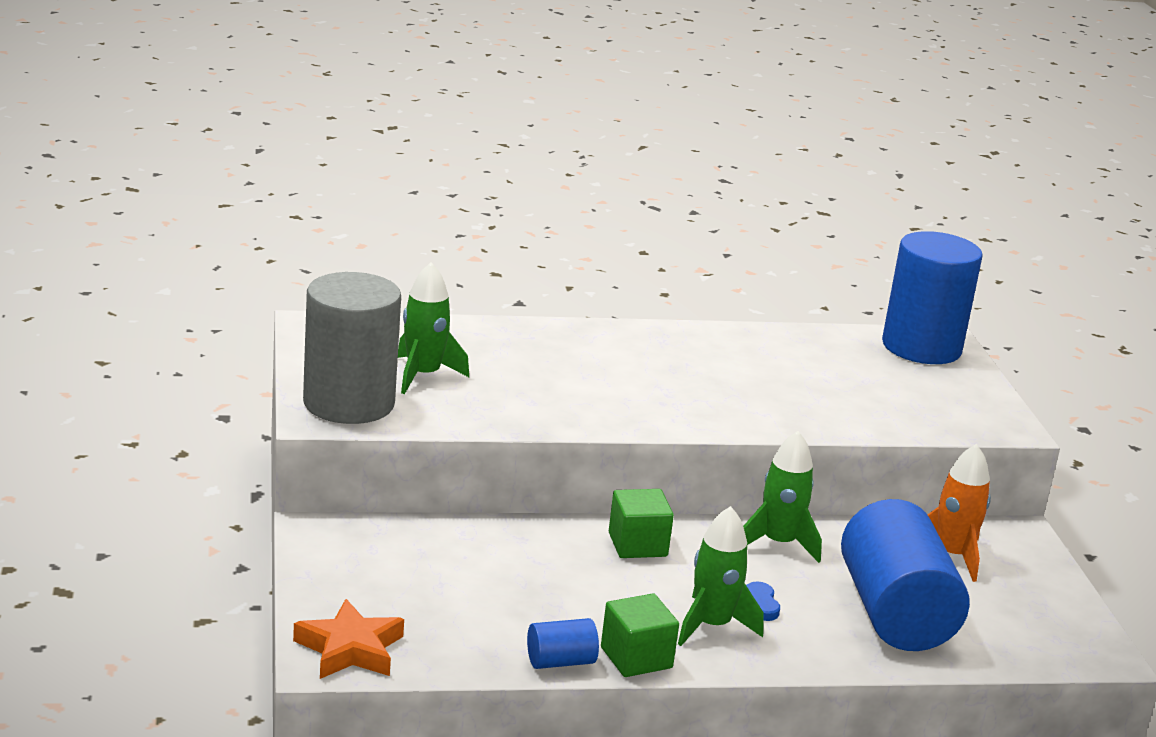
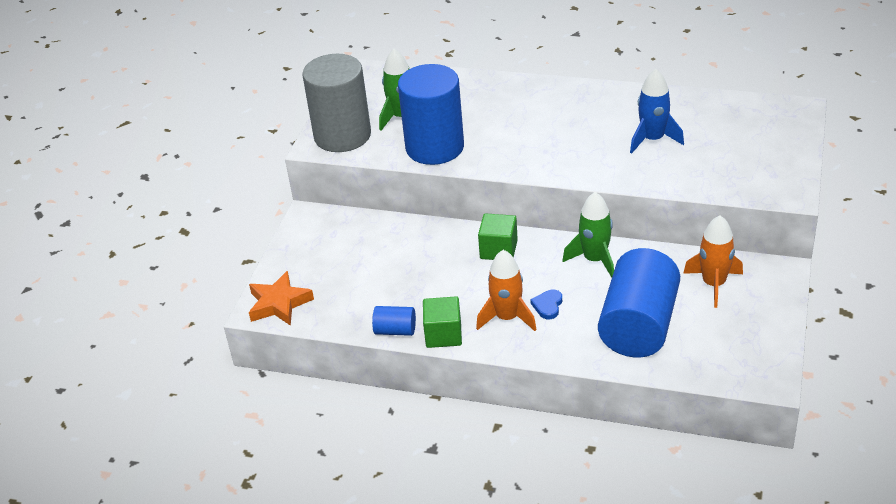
camera: 30 degrees right, 15 degrees up
green rocket [678,506,764,646] -> orange rocket [476,250,537,331]
blue cylinder [882,231,983,364] -> blue cylinder moved to [398,64,464,165]
none -> blue rocket [630,69,684,154]

